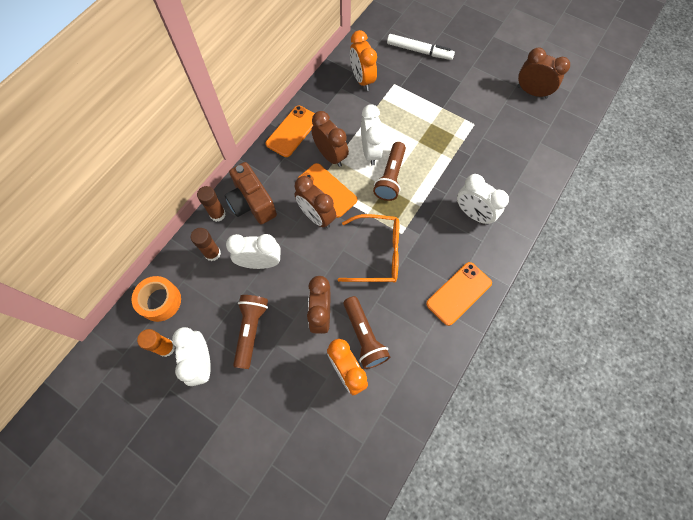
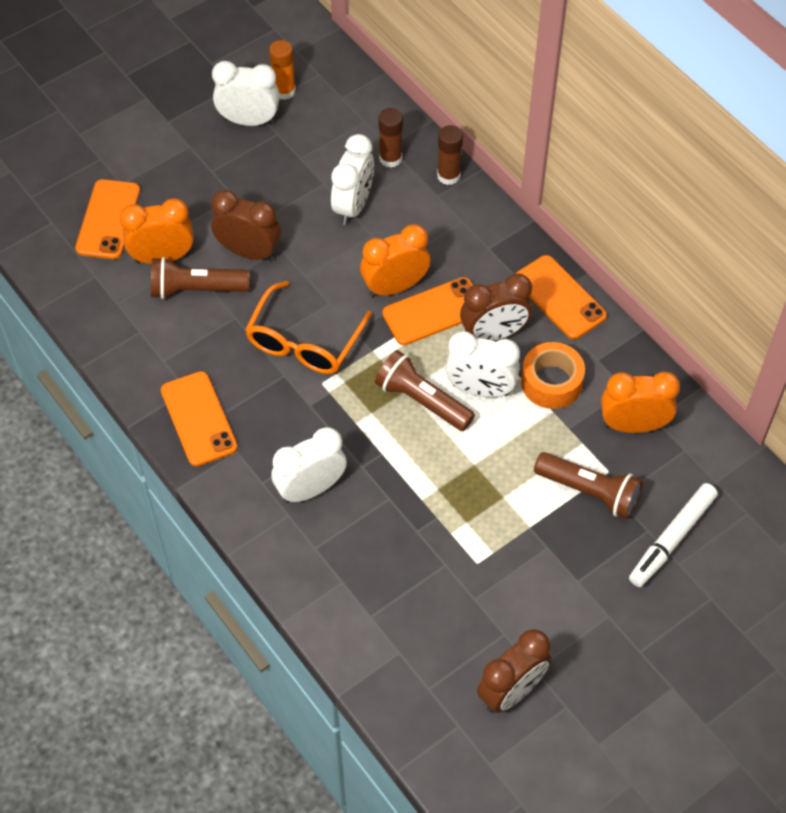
camera: 110 degrees right, 10 degrees down
orange tape [132,276,181,322] -> orange tape moved to [521,342,585,409]
brown camera [225,162,277,225] -> none
brown flashlight [233,295,268,369] -> brown flashlight moved to [534,452,643,519]
brown clock [295,176,336,229] -> orange clock [360,224,430,297]
none -> orange phone [75,179,140,259]

